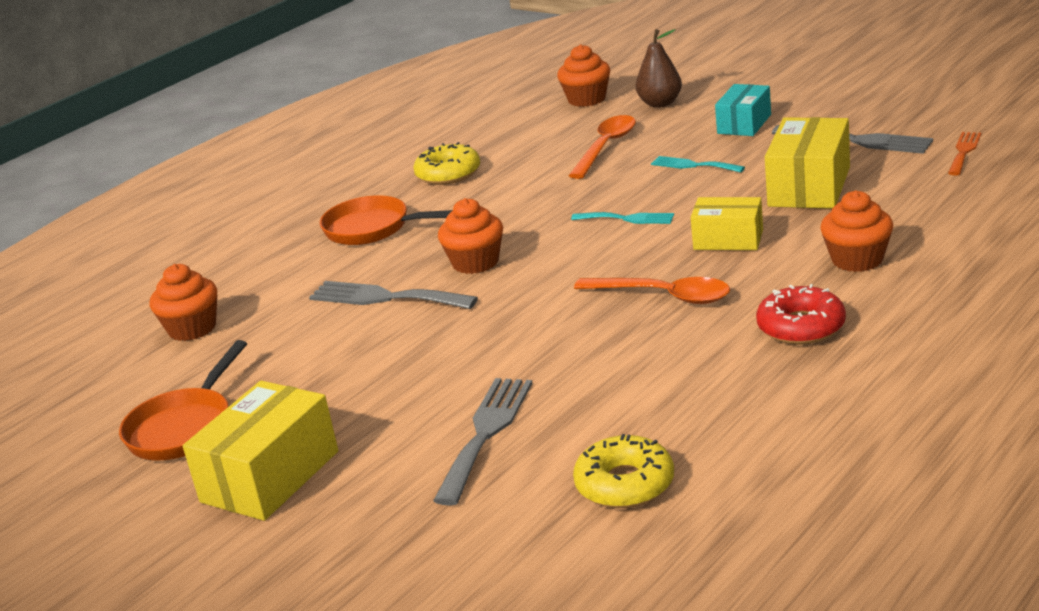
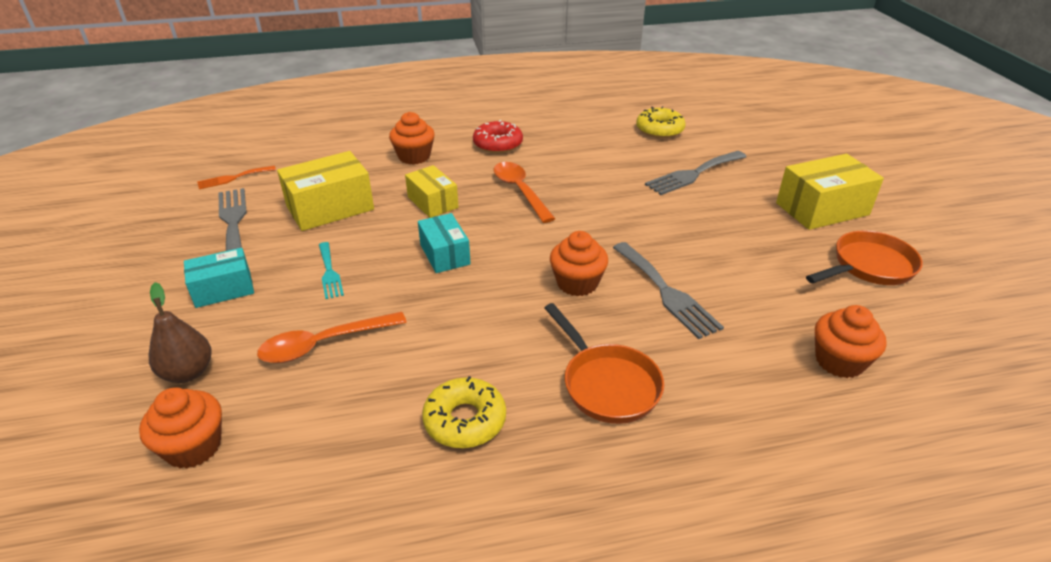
camera: 145 degrees left, 10 degrees up
turquoise fork [571,212,674,224] -> turquoise box [418,213,471,273]

